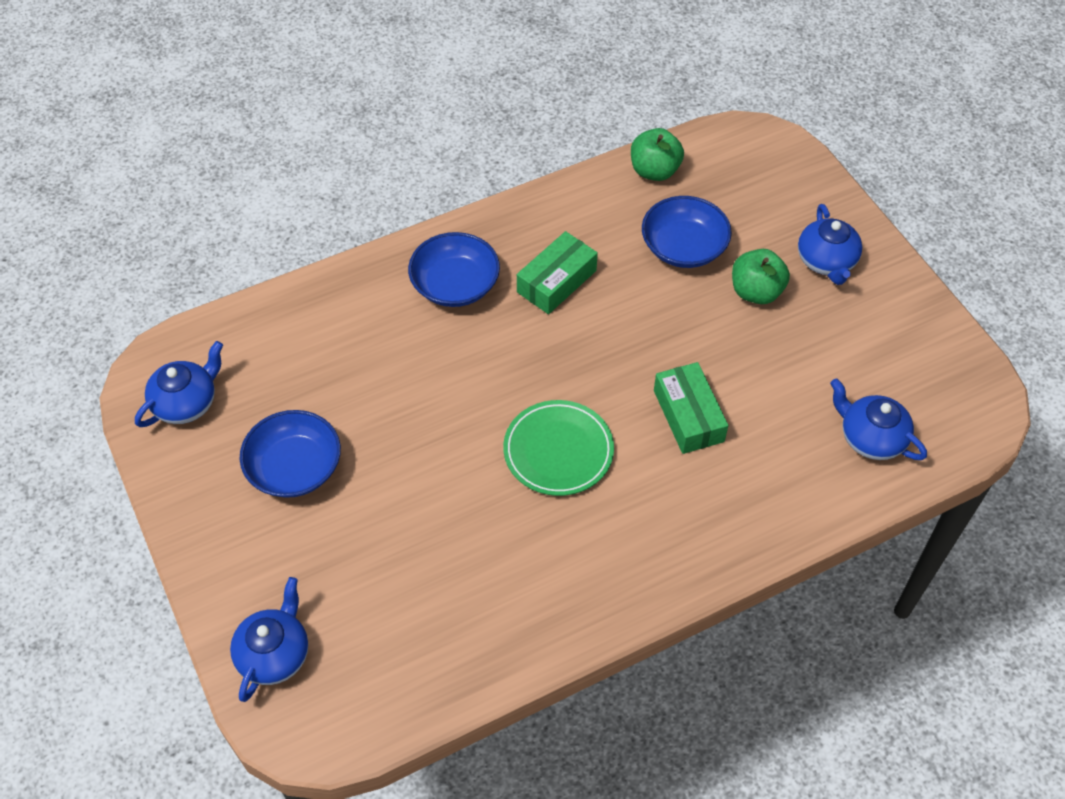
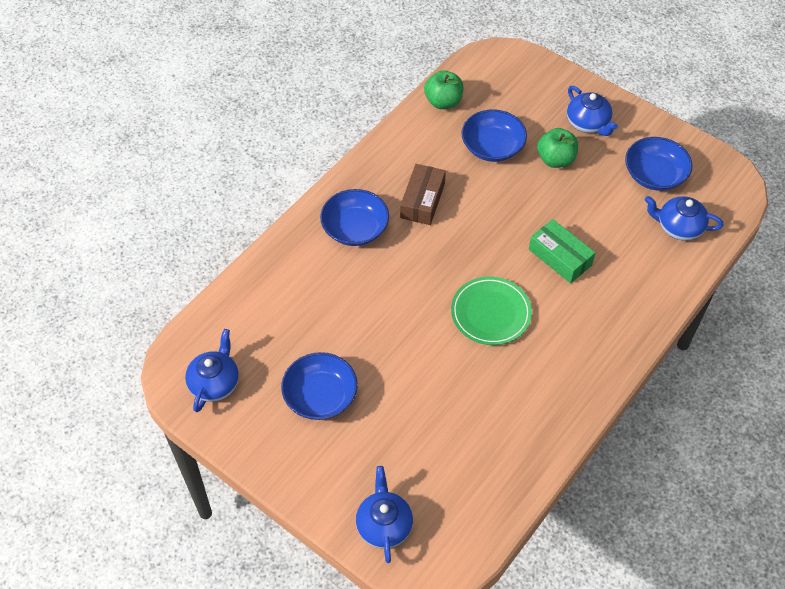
camera: 25 degrees left, 0 degrees up
green box [517,231,598,314] -> brown box [400,164,446,225]
none -> blue bowl [625,137,692,191]

